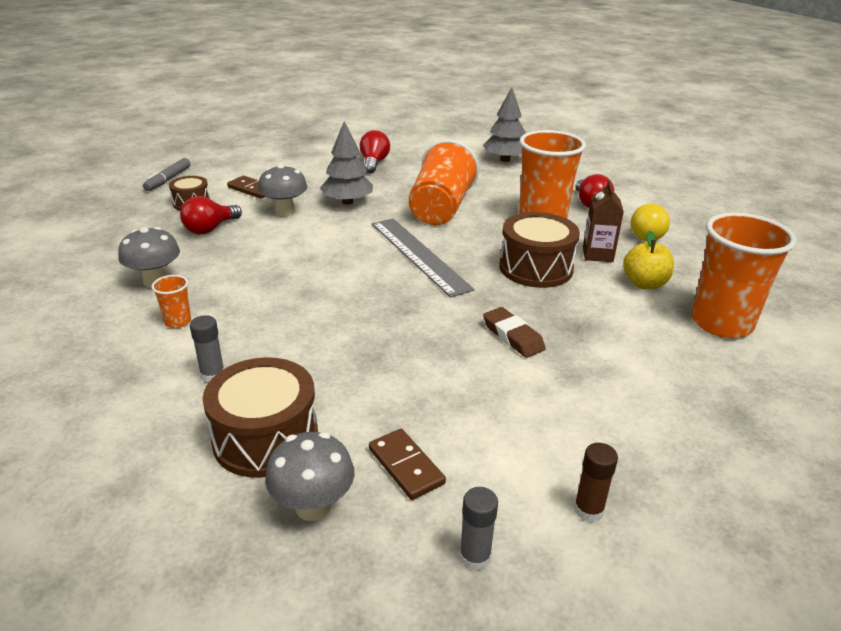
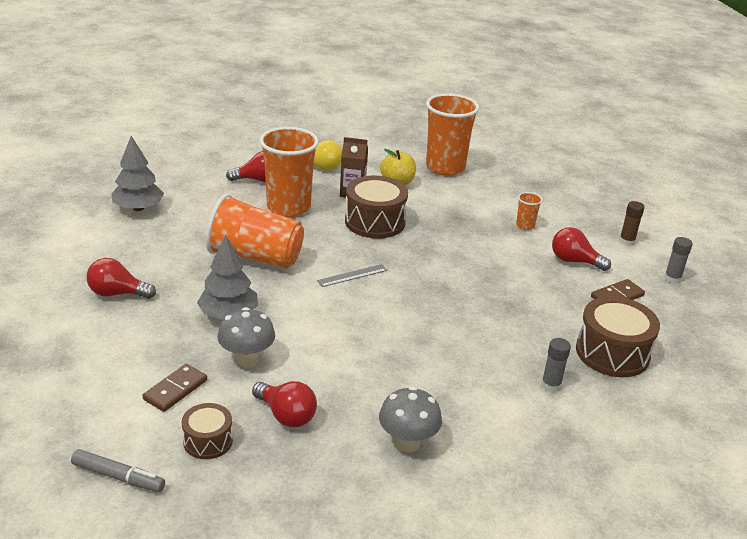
camera: 90 degrees left, 0 degrees up
orange cup [152,275,191,328] -> orange cup moved to [516,192,543,230]
grey mushroom [265,432,354,521] -> none
grey ruler [372,218,475,298] -> grey ruler [317,264,387,287], size x0.48
brown eraser [483,307,546,358] -> none
none -> red light bulb [552,227,611,271]

